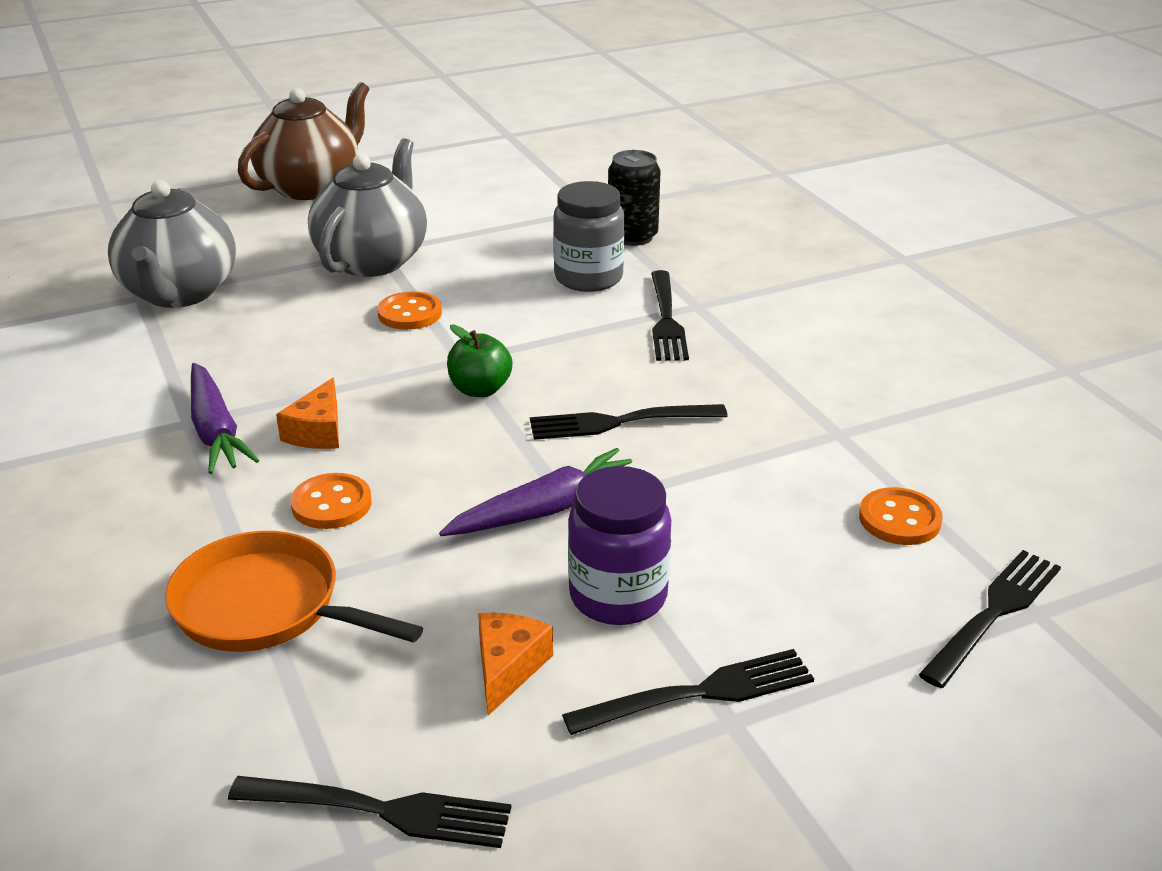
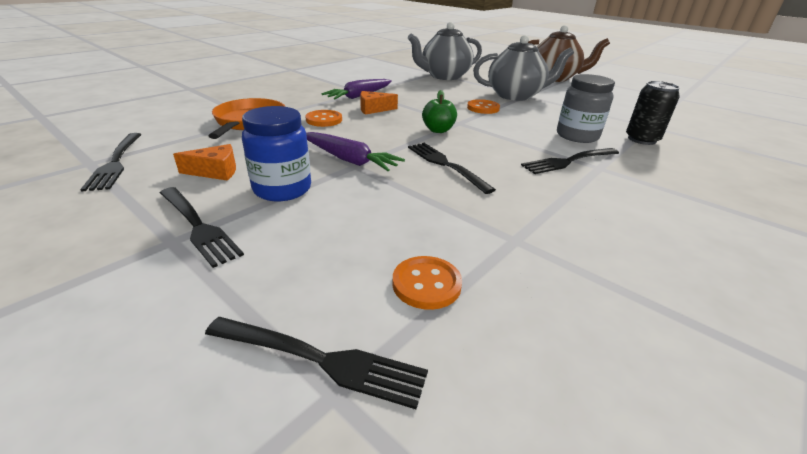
camera: 65 degrees right, 0 degrees up
purple jar [568,466,671,625] -> blue jar [242,106,311,201]

